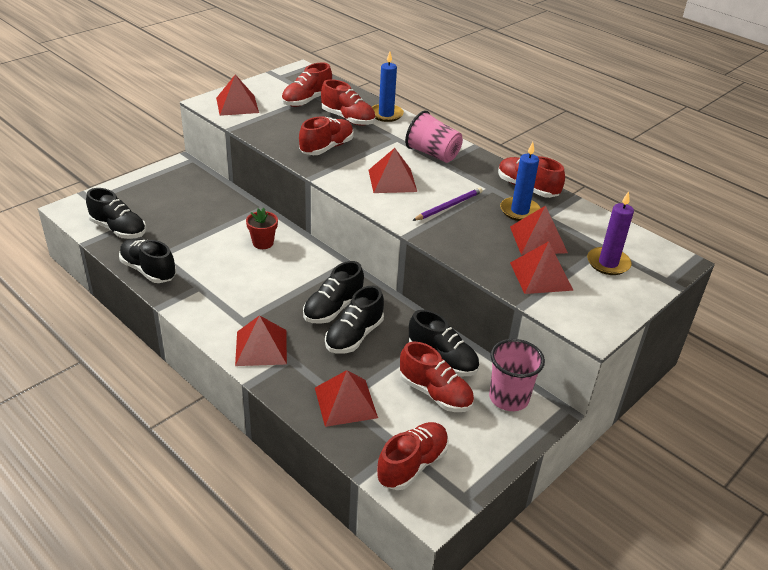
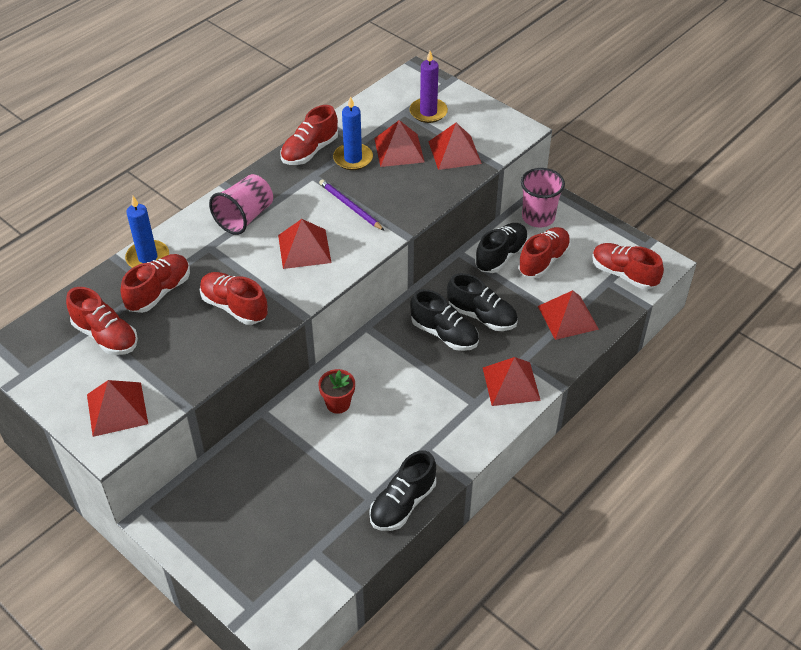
camera: 90 degrees left, 10 degrees up
black shoe [86,188,146,239] -> none

